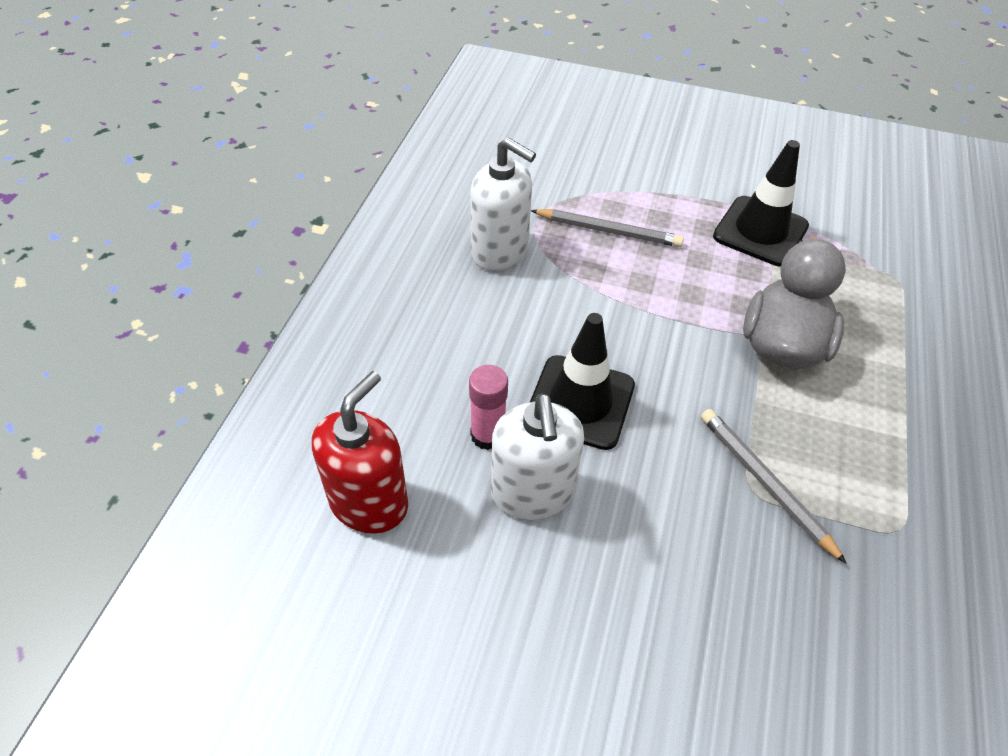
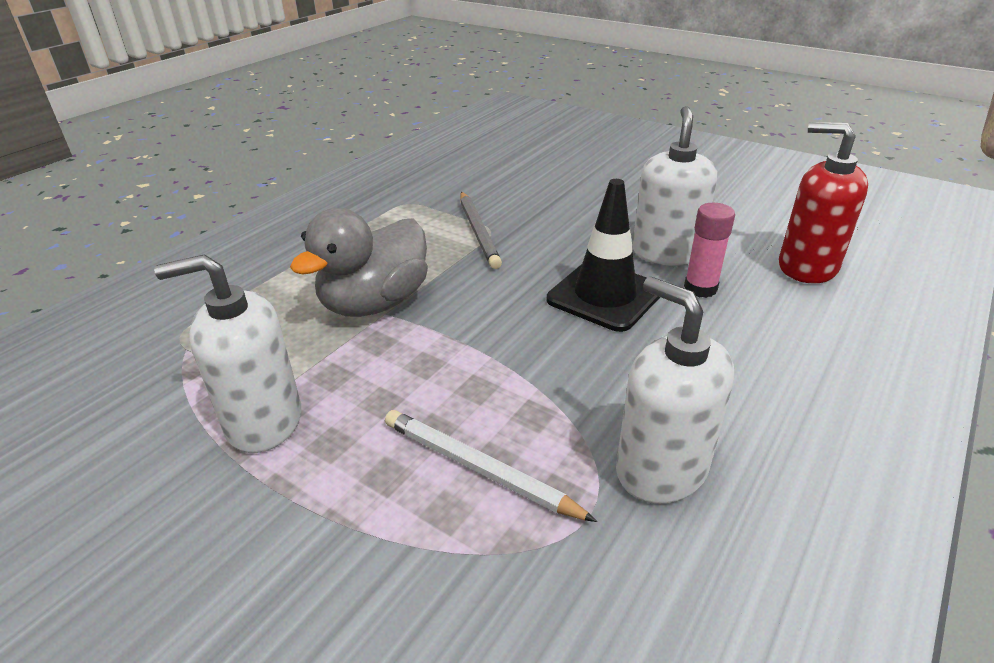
camera: 160 degrees left, 15 degrees down
red soap dispenser [312,371,408,534] -> red soap dispenser turned 75 degrees clockwise [779,122,868,284]
grey pencil [531,209,684,247] -> white pencil [385,410,597,522]
black traffic cone [713,140,809,267] -> white soap dispenser [154,254,301,453]

